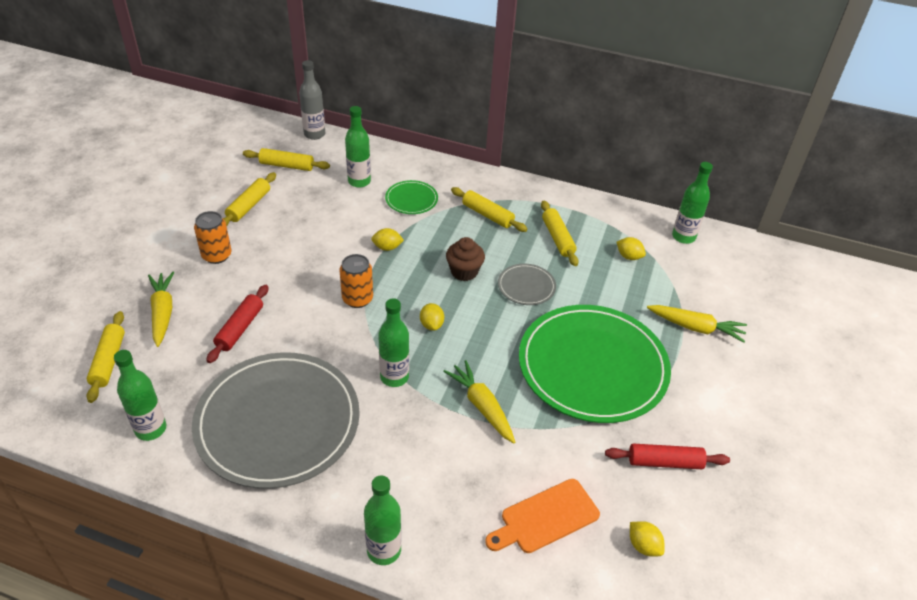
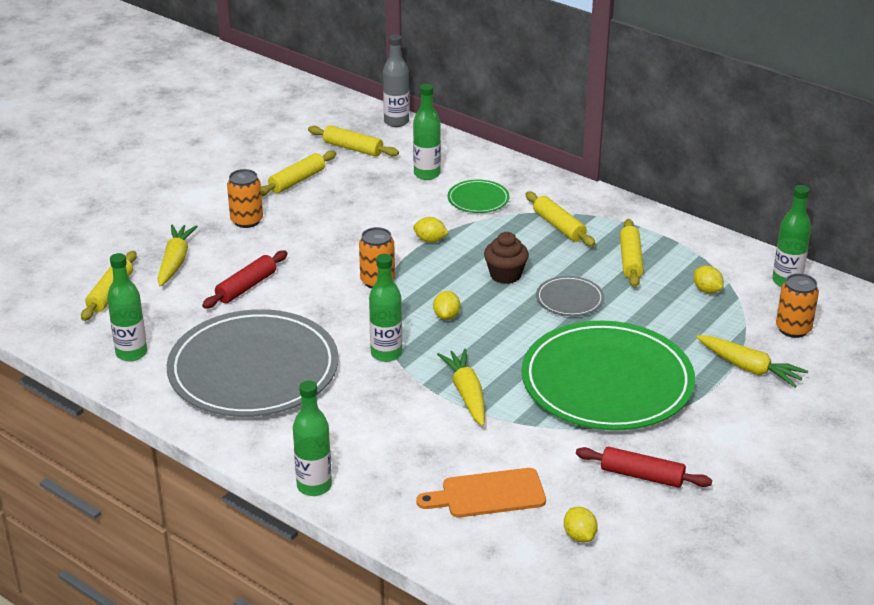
camera: 20 degrees right, 10 degrees down
none -> orange can [776,273,819,338]

